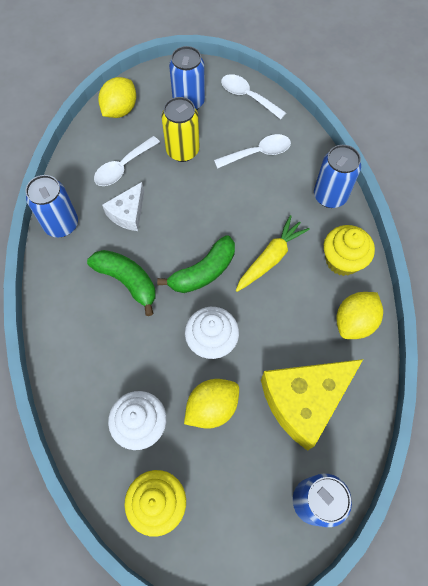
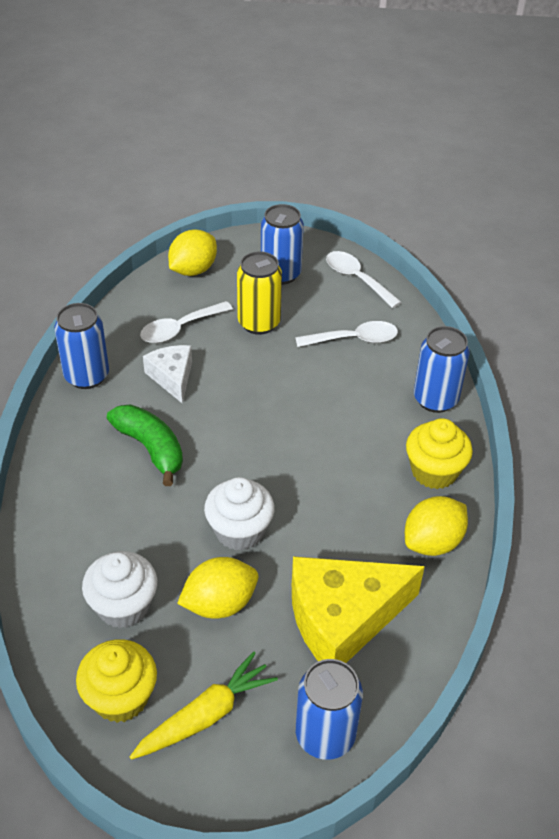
camera: 10 degrees right, 20 degrees down
white cheese [102,182,144,231] -> white cheese turned 120 degrees clockwise [143,345,192,403]
green banana [157,235,235,293] -> none
yellow carrot [236,215,310,292] -> yellow carrot moved to [130,652,278,760]

